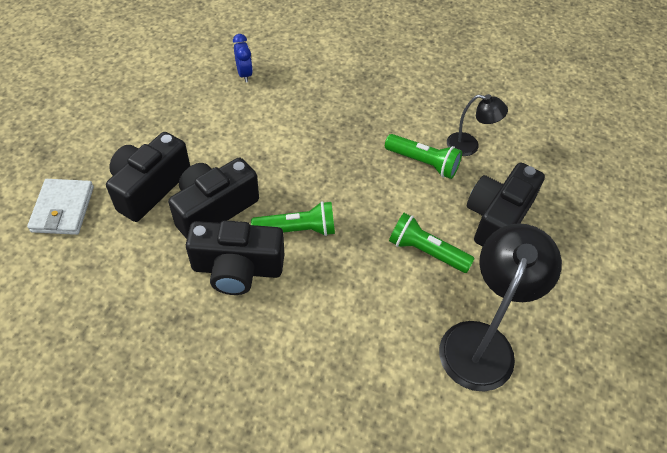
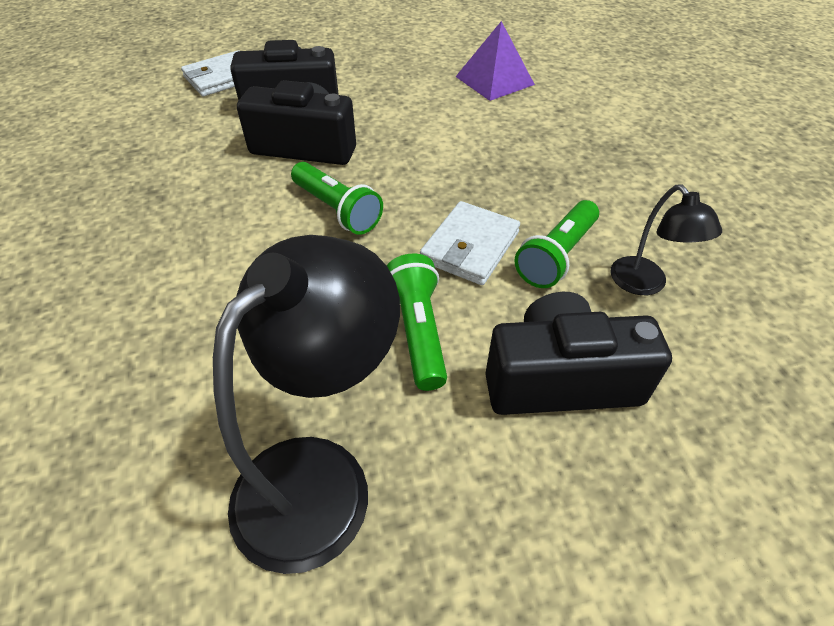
camera: 55 degrees right, 5 degrees down
black camera [186,220,284,295] -> none
blue clock [233,34,253,83] -> purple pyramid [455,21,535,101]
green flashlight [385,134,462,179] -> green flashlight turned 45 degrees clockwise [514,200,599,288]
black lamp [439,224,562,391] -> black lamp turned 45 degrees counterclockwise [213,235,400,574]
none -> white wallet [420,201,520,285]

